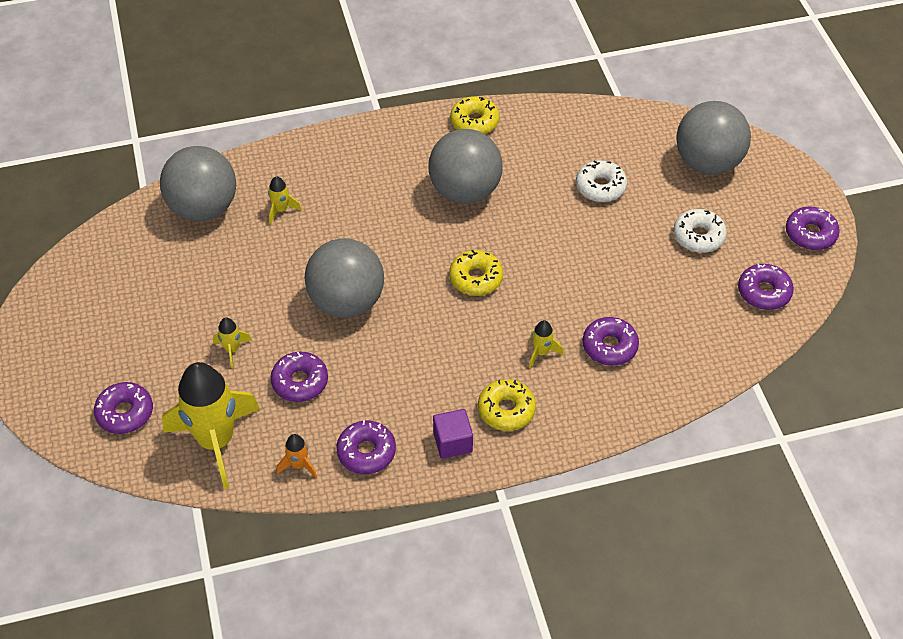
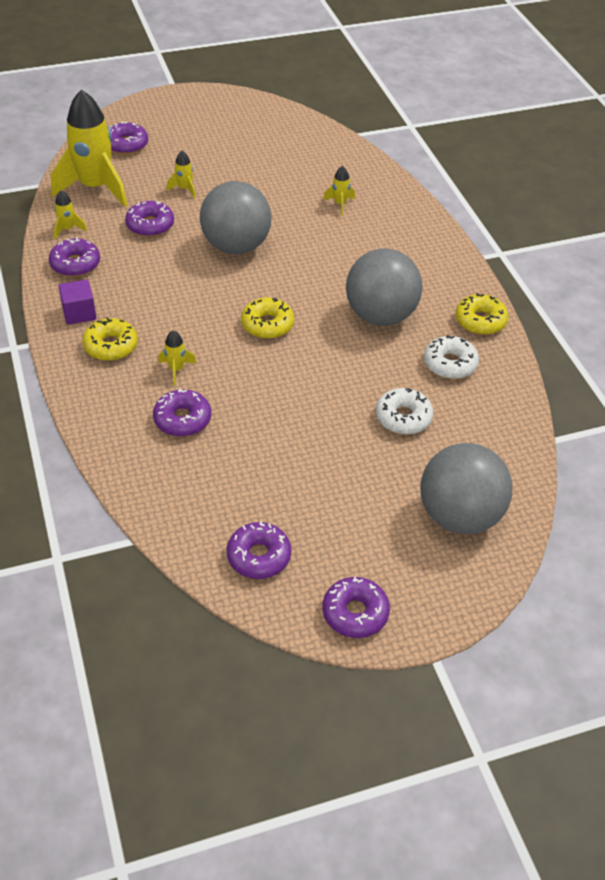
camera: 85 degrees right, 5 degrees down
grey ball [160,146,236,221] -> none
orange rocket [277,434,317,478] -> yellow rocket [54,190,87,240]
white donut [673,209,727,253] -> white donut moved to [424,335,479,379]

